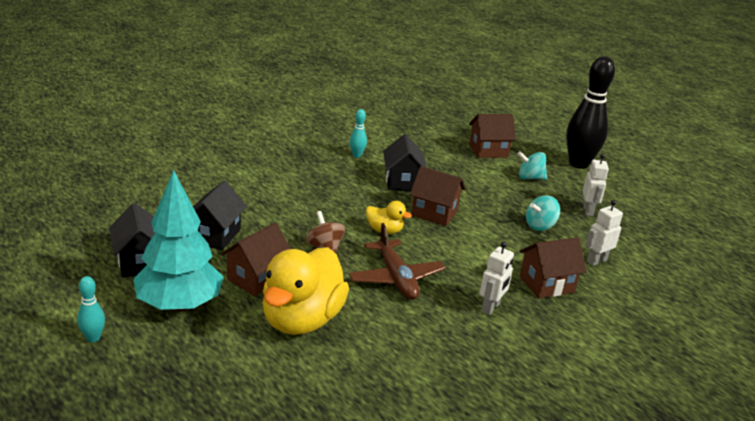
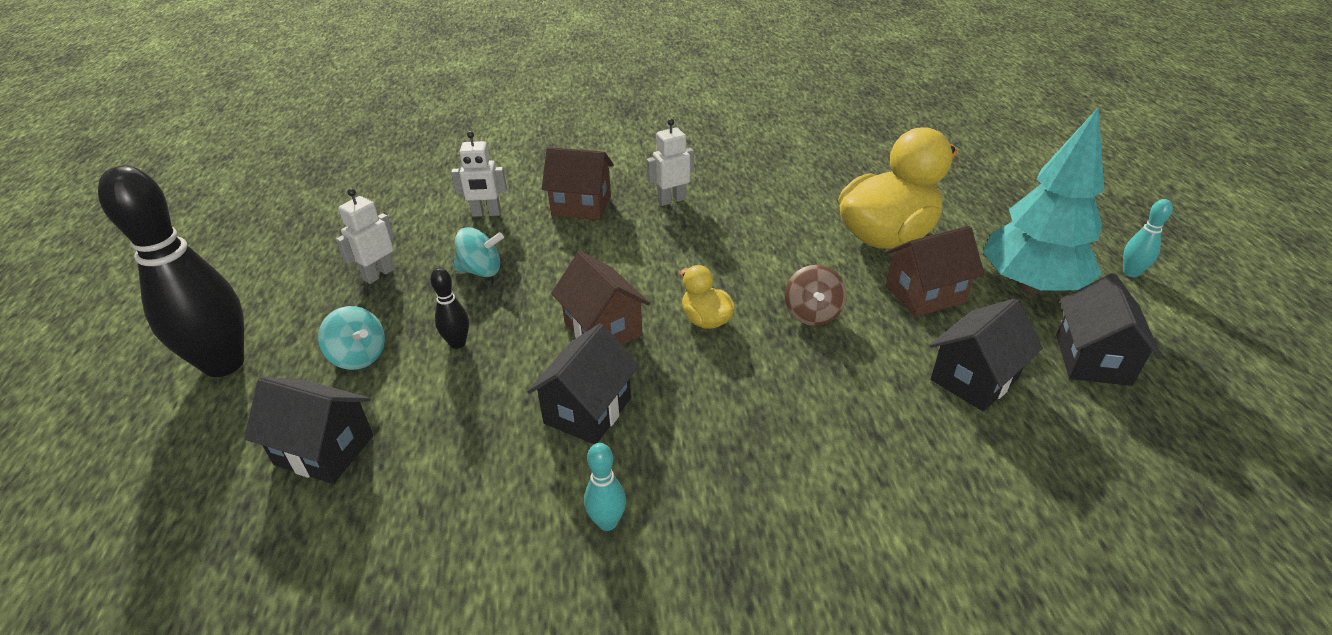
camera: 145 degrees left, 10 degrees up
brown plane [349,223,446,300] -> none
brown house [469,114,516,158] -> black house [244,377,373,484]
none -> black bowling pin [430,268,469,349]

